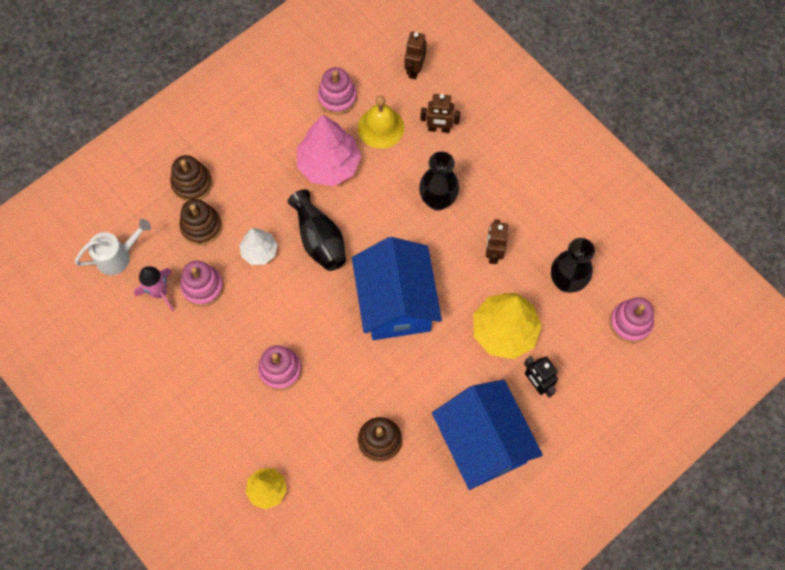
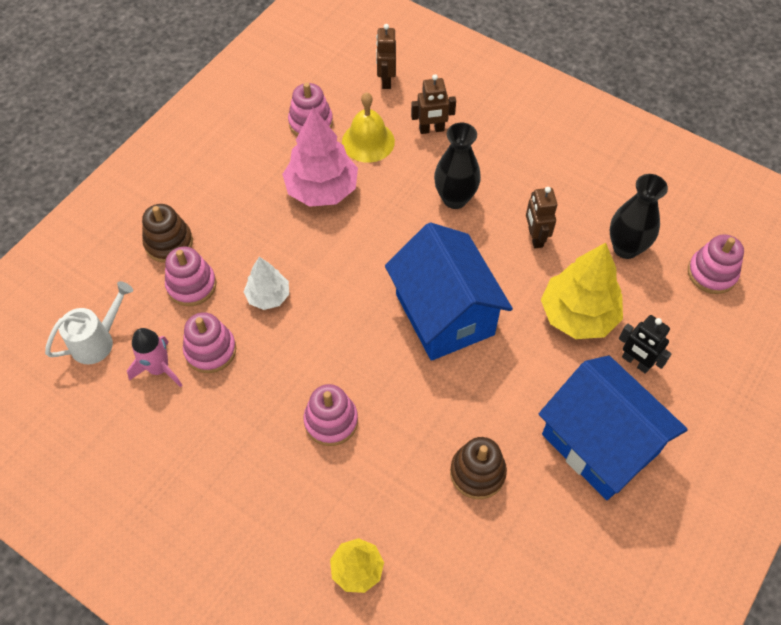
camera: 15 degrees left, 10 degrees down
brown stacking toy [179,199,222,245] -> pink stacking toy [165,247,216,306]
black vase [288,189,346,271] -> none

